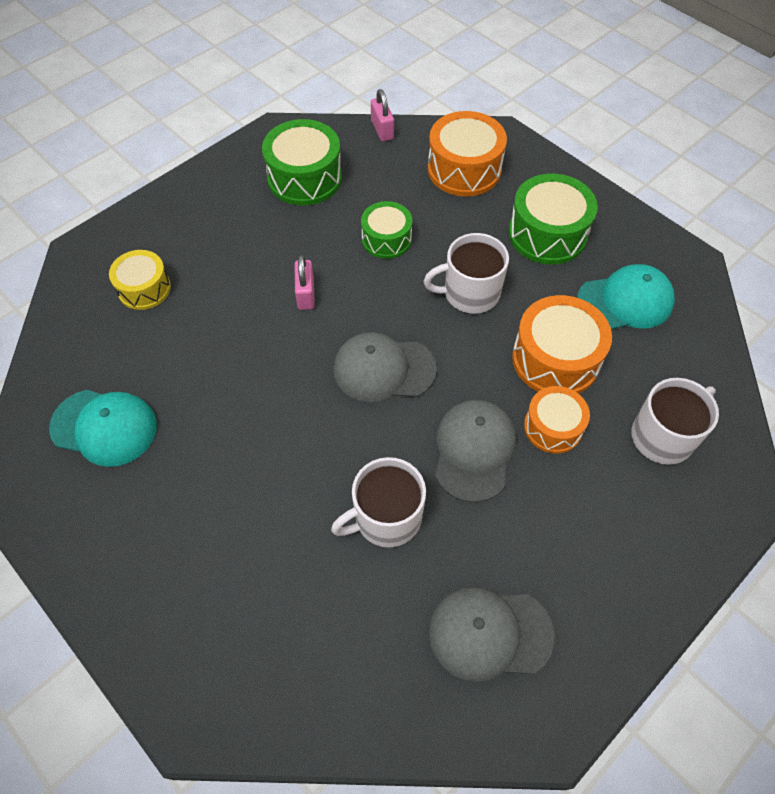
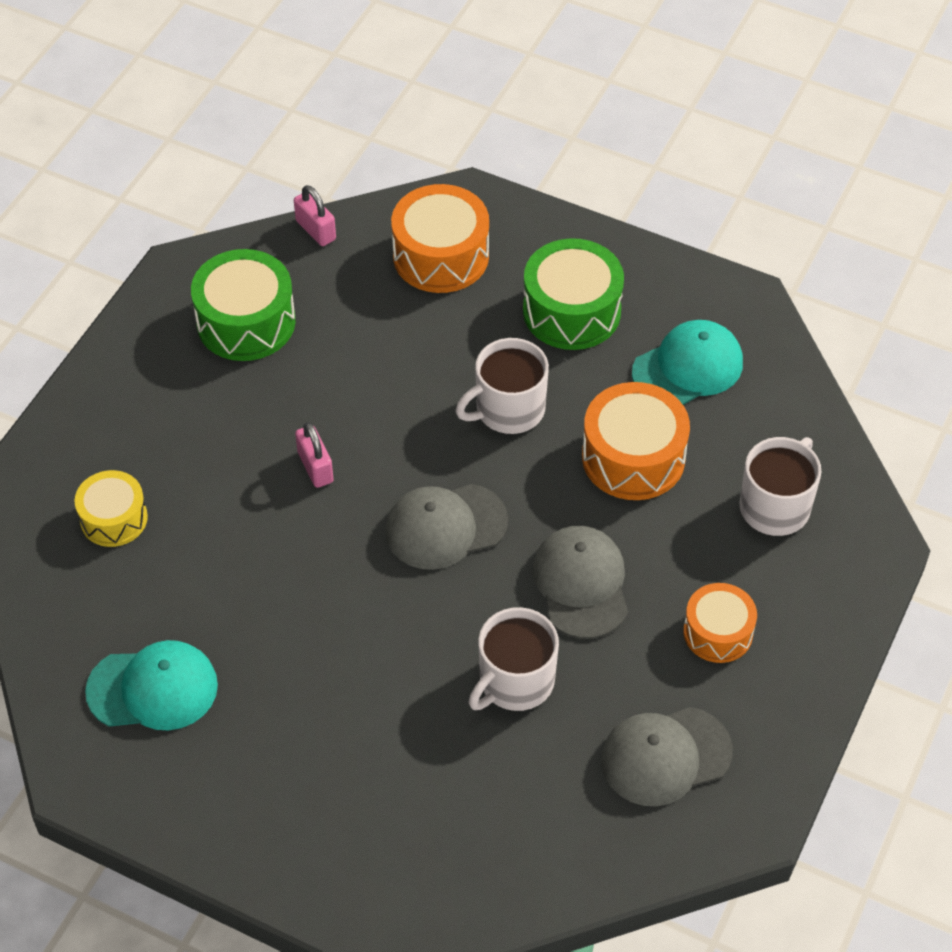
camera: 20 degrees left, 5 degrees down
green drum [361,201,412,259] -> none
orange drum [524,386,590,454] -> orange drum moved to [683,583,757,663]

